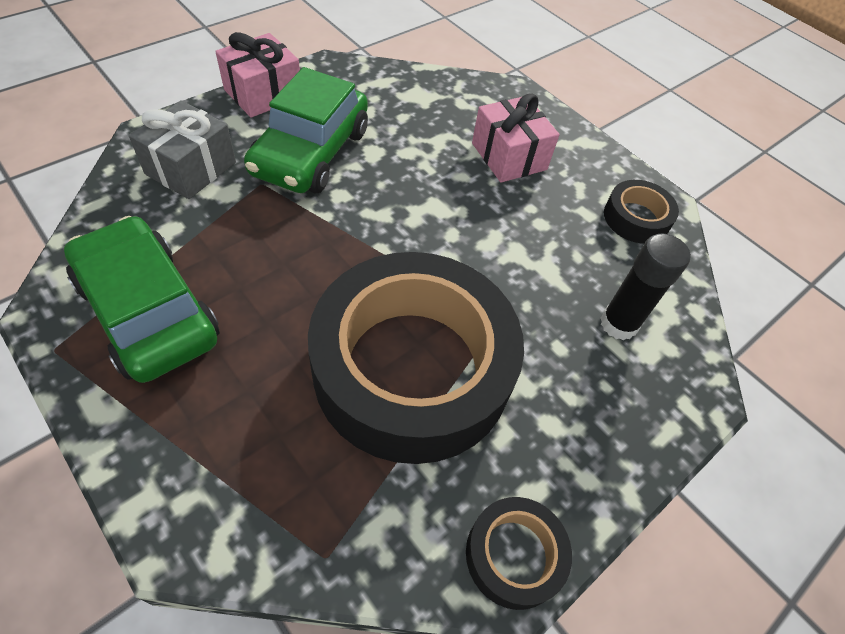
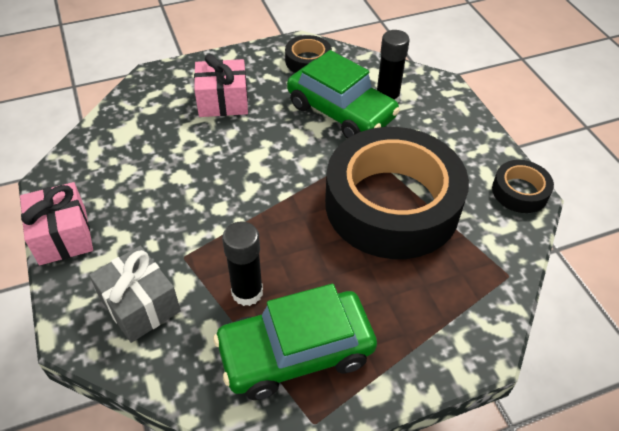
camera: 65 degrees left, 5 degrees down
green car [244,67,368,193] -> green car moved to [287,50,400,139]
none -> black glue stick [222,221,263,306]

